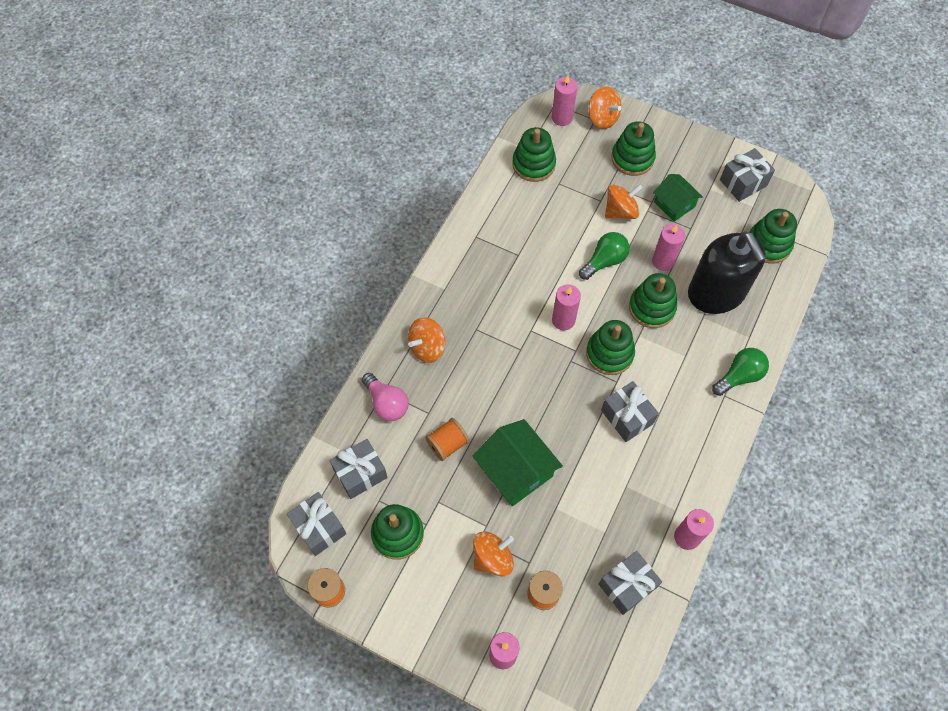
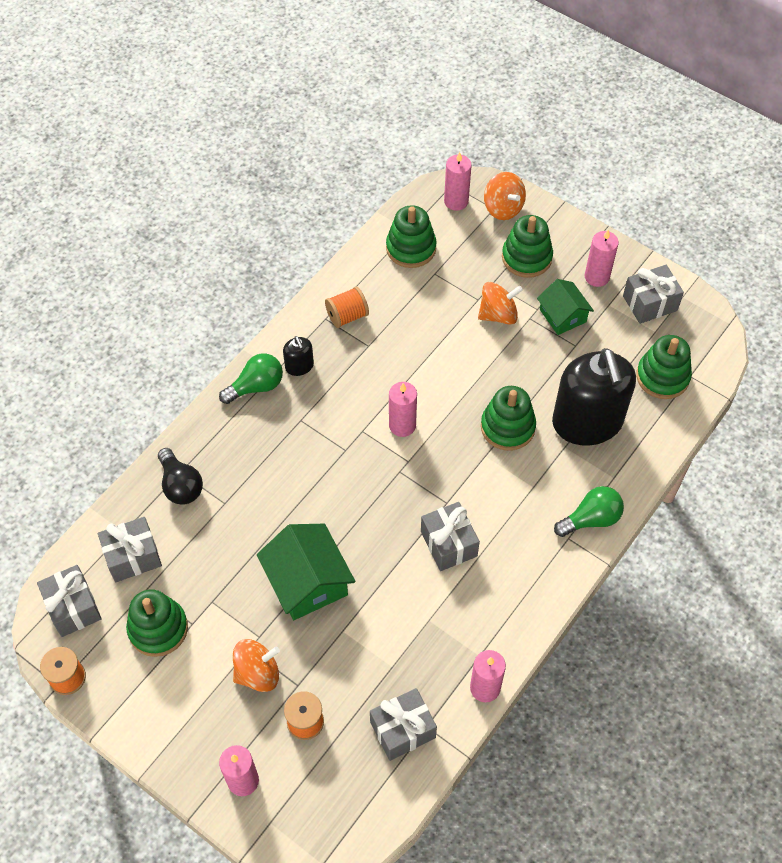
camera: 10 degrees right, 5 degrees down
pink light bulb [362,373,409,421] -> black light bulb [158,448,203,505]
orange spinning top [408,317,445,363] -> none
orange spool [425,418,469,461] -> orange spool moved to [325,287,369,328]
green light bulb [579,232,630,280] -> green light bulb moved to [219,353,283,404]
green stacking toy [586,320,635,375] -> none
pink candle [652,224,685,271] -> pink candle moved to [585,230,619,287]
none -> black soap dispenser [283,336,314,376]

